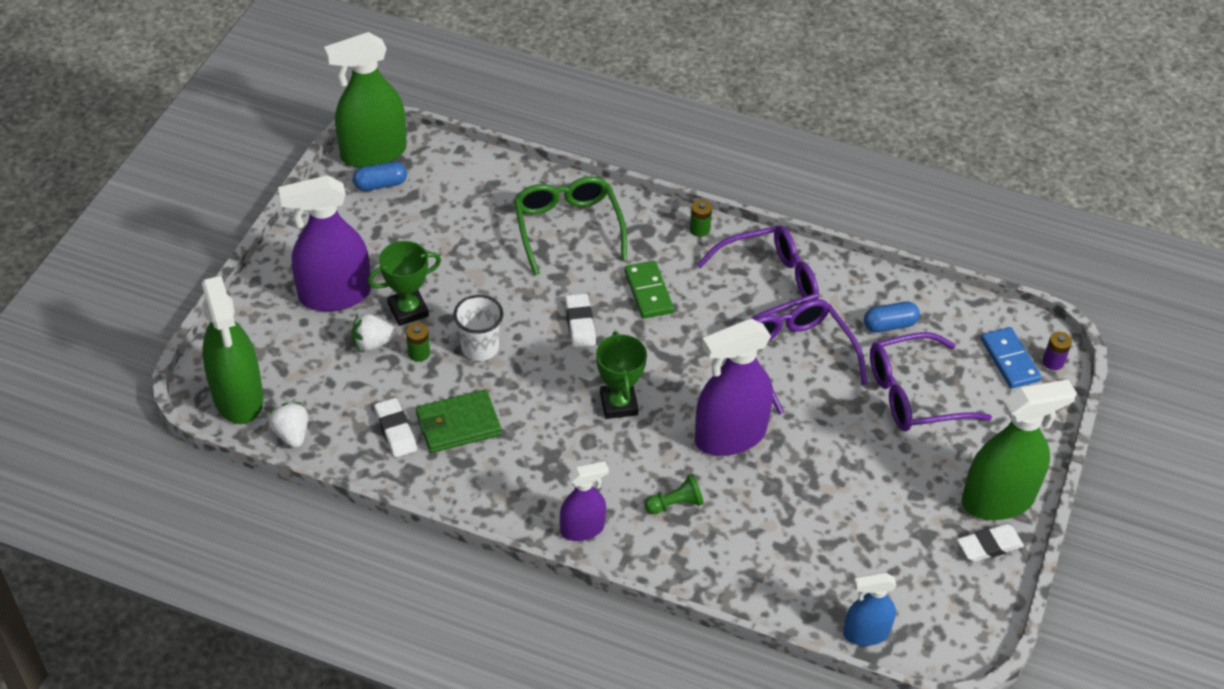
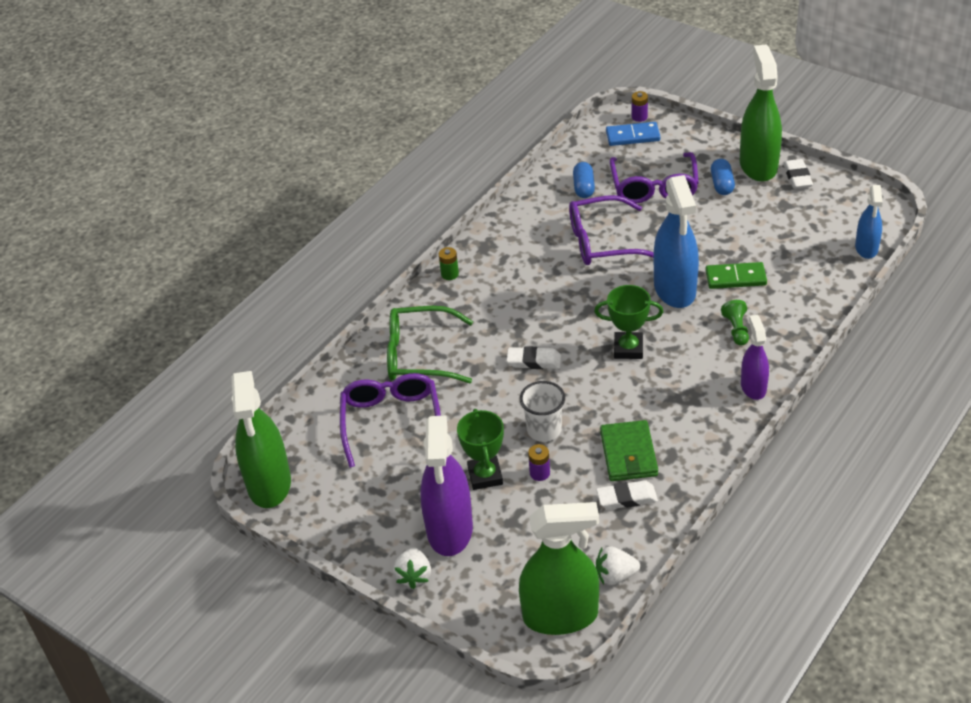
camera: 70 degrees left, 5 degrees down
white strawberry [352,314,397,352] -> white strawberry moved to [393,547,431,589]
blue capsule [353,162,407,191] -> blue capsule moved to [711,159,735,195]
green battery [406,323,430,362] -> purple battery [528,444,550,481]
green domino [624,261,674,319] -> green domino moved to [706,262,767,289]
purple spray bottle [695,319,773,456] -> blue spray bottle [654,175,699,308]
purple glasses [697,225,819,320] -> purple glasses moved to [340,373,441,468]

